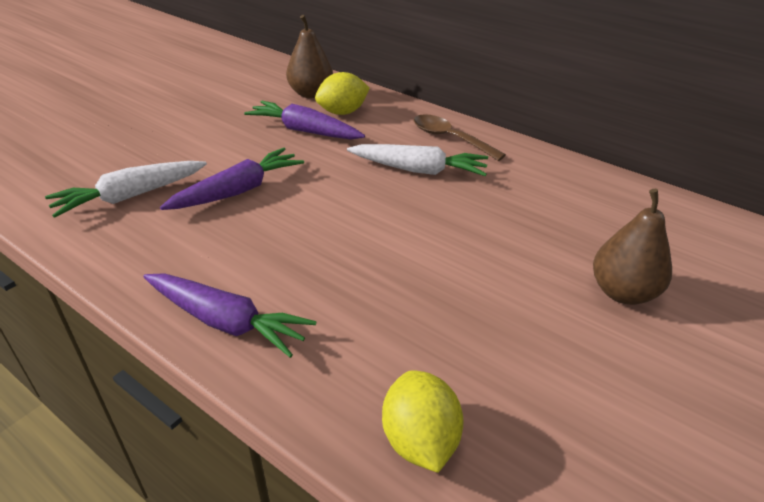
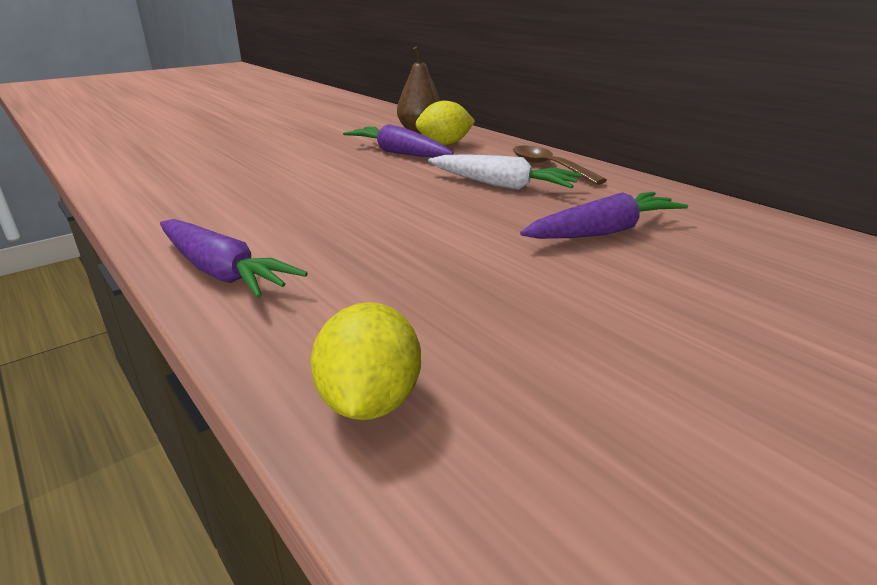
camera: 15 degrees right, 10 degrees down
white carrot [45,161,207,218] -> none
purple carrot [160,148,304,210] -> purple carrot moved to [520,192,688,239]
brown pear [593,189,672,305] -> none

